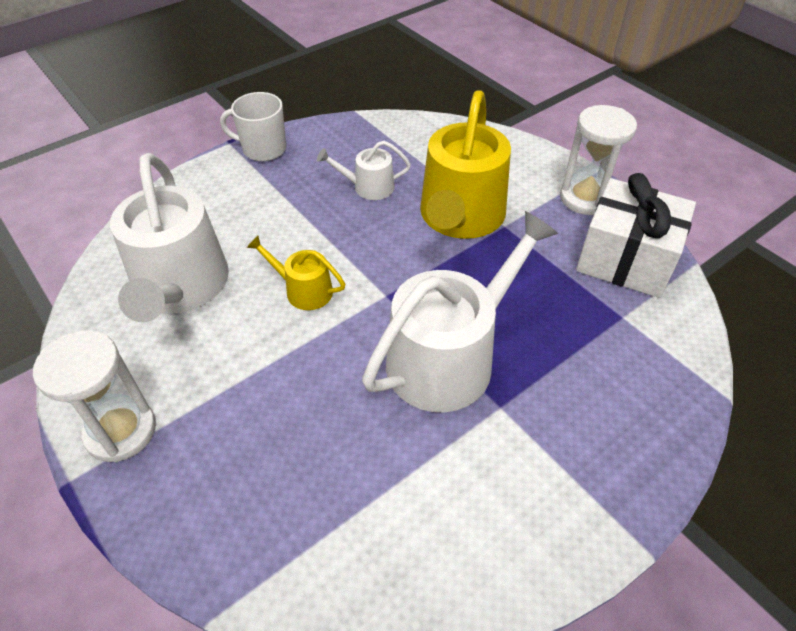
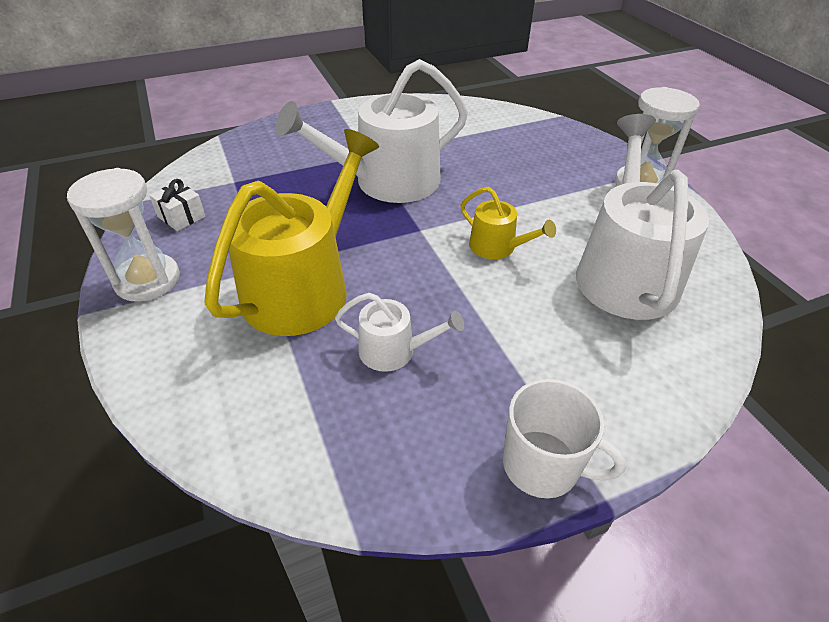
camera: 165 degrees left, 5 degrees down
white gift [576,173,696,298] -> white gift [149,179,206,231], size x0.44

